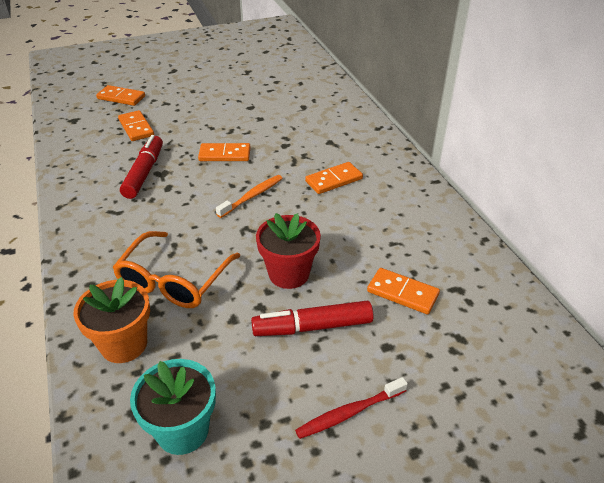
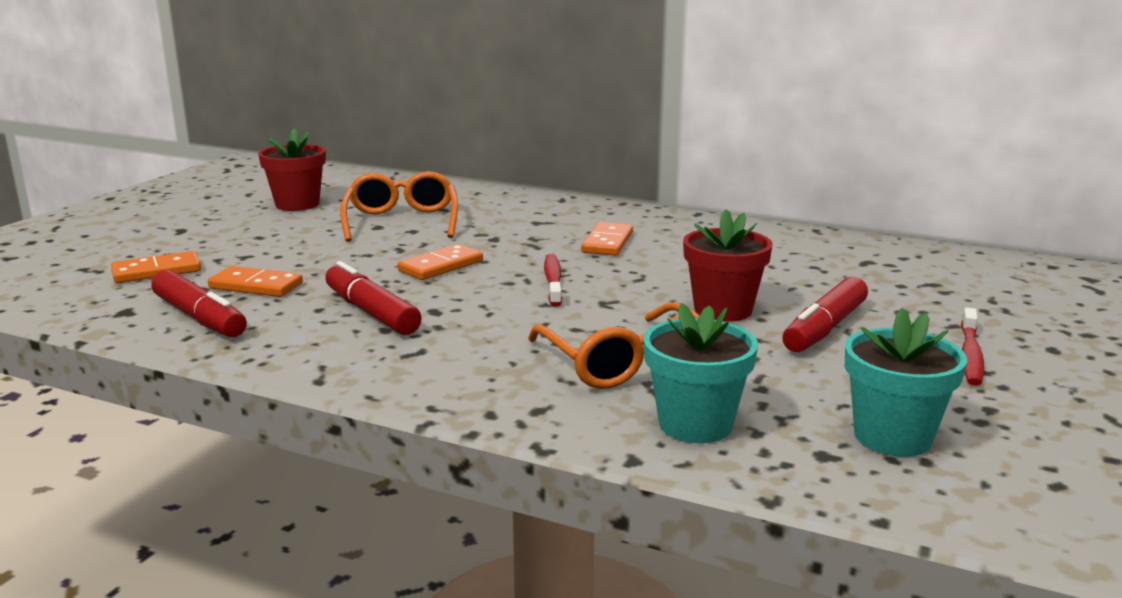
camera: 45 degrees left, 20 degrees down
orange flower pot [73,277,150,363] -> turquoise flower pot [644,303,758,443]
orange toothbrush [216,175,283,218] -> red toothbrush [544,254,562,306]
orange domino [367,268,440,314] -> none
none -> red marker [152,270,247,337]
none -> red flower pot [258,128,326,211]
none -> orange glasses [340,171,458,242]

